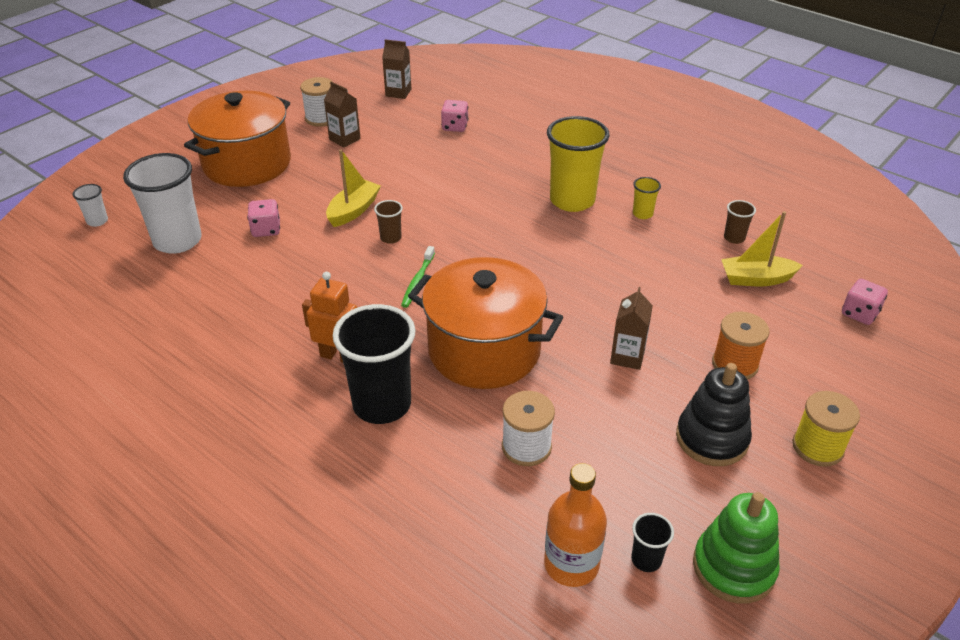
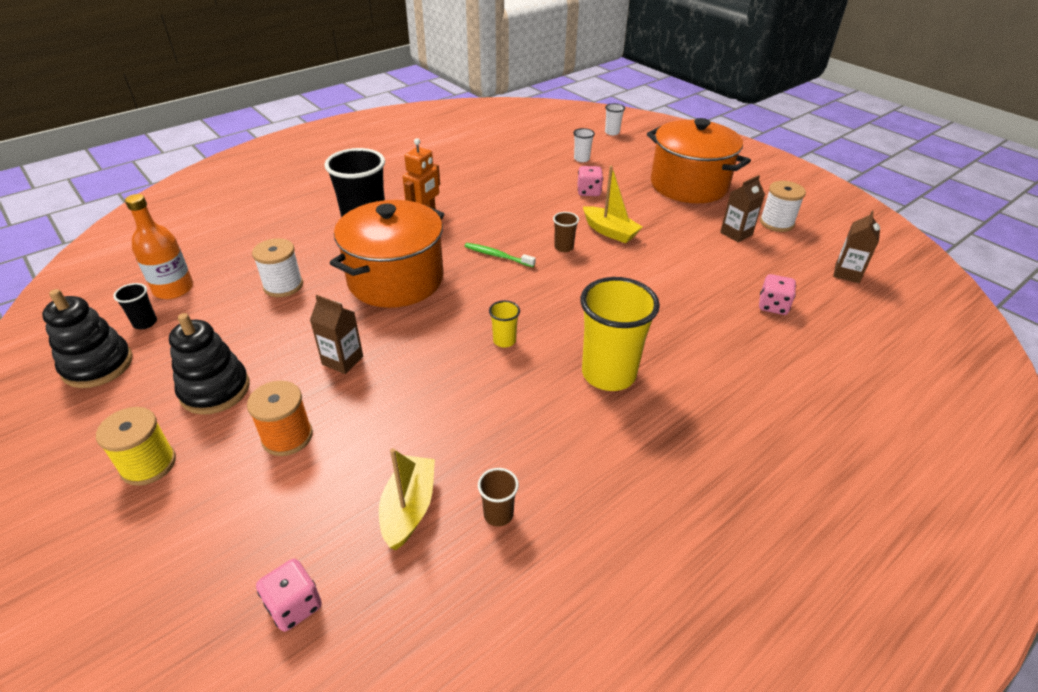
camera: 100 degrees right, 0 degrees up
white cup [123,153,202,254] -> white cup [573,128,595,162], size x0.44
yellow cup [633,177,661,219] -> yellow cup moved to [489,300,520,348]
green stacking toy [693,492,780,604] -> black stacking toy [42,289,133,388]

